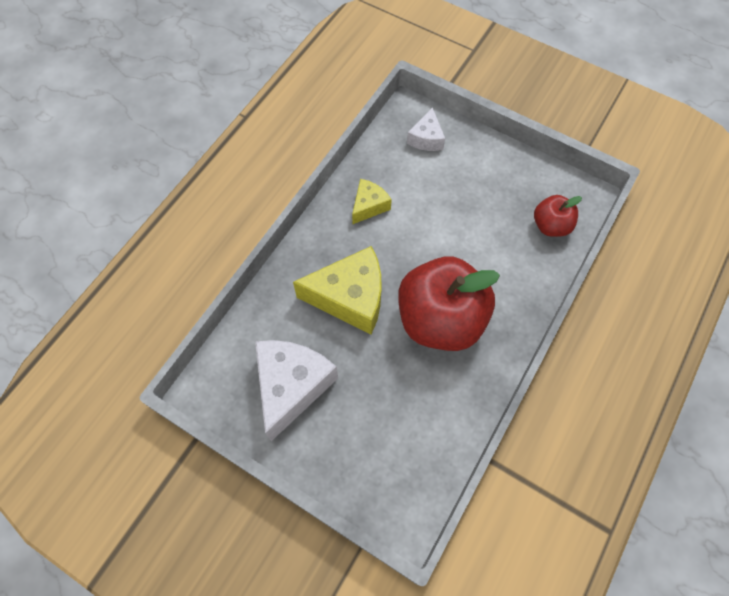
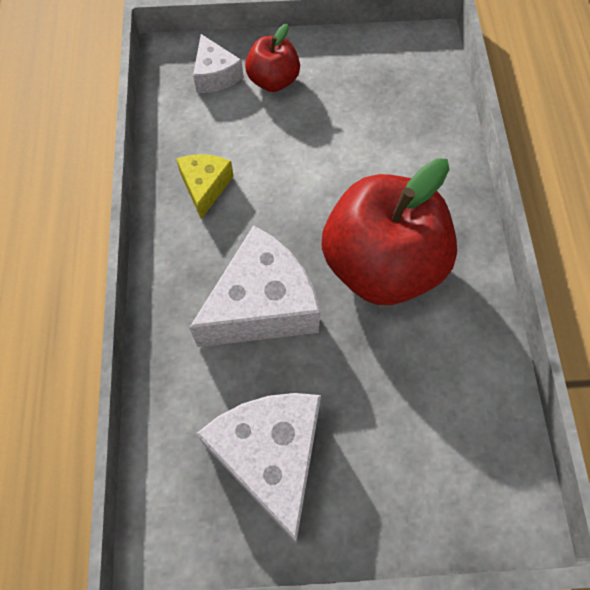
camera: 35 degrees left, 0 degrees up
yellow cheese [293,246,381,334] -> white cheese [189,225,321,347]
red apple [534,195,582,237] -> red apple moved to [245,24,300,92]

